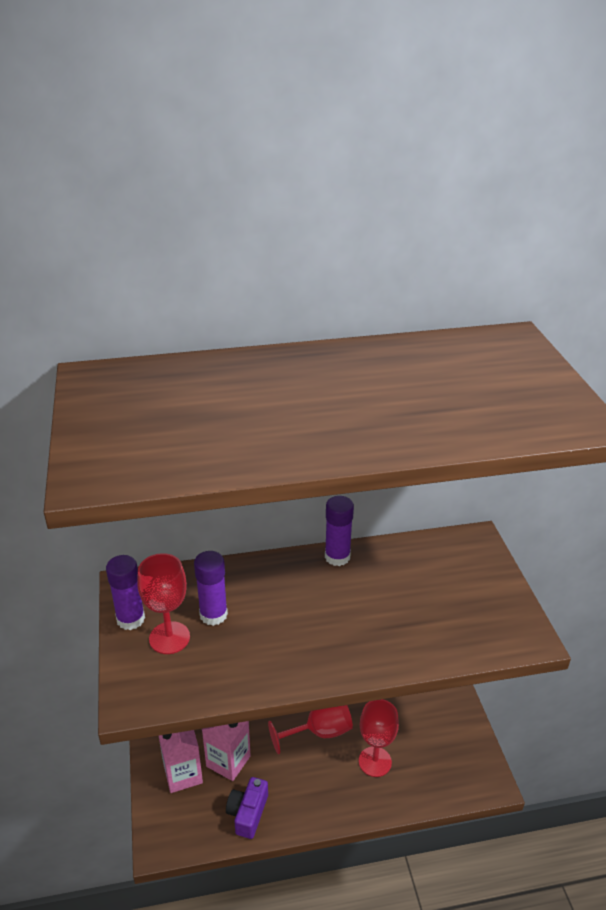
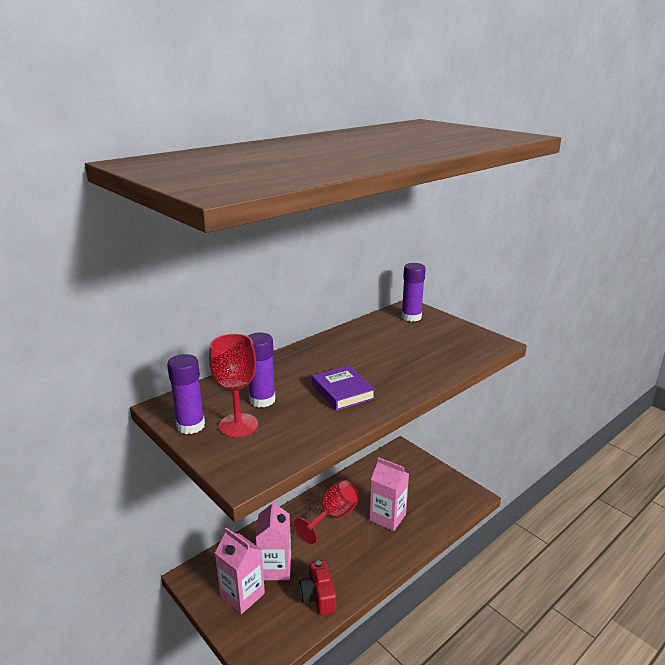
camera: 30 degrees left, 10 degrees down
purple camera [226,777,268,839] -> red camera [299,560,336,615]
purple glue stick [325,496,354,566] -> purple glue stick moved to [401,263,426,322]
red goblet [359,699,399,777] -> pink carton [370,457,409,531]
none -> purple book [312,365,376,411]

